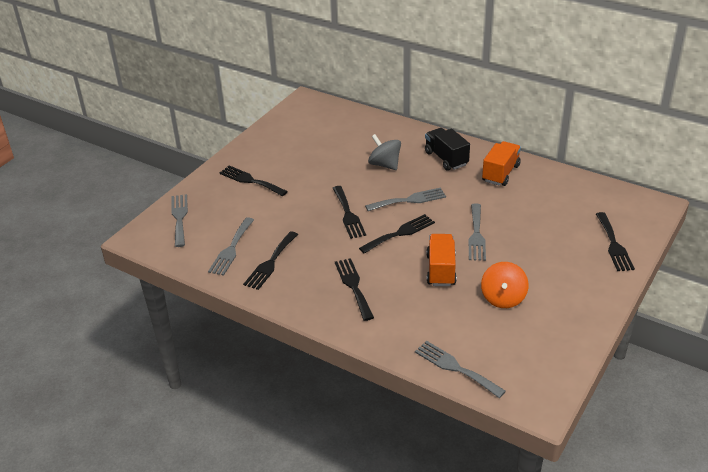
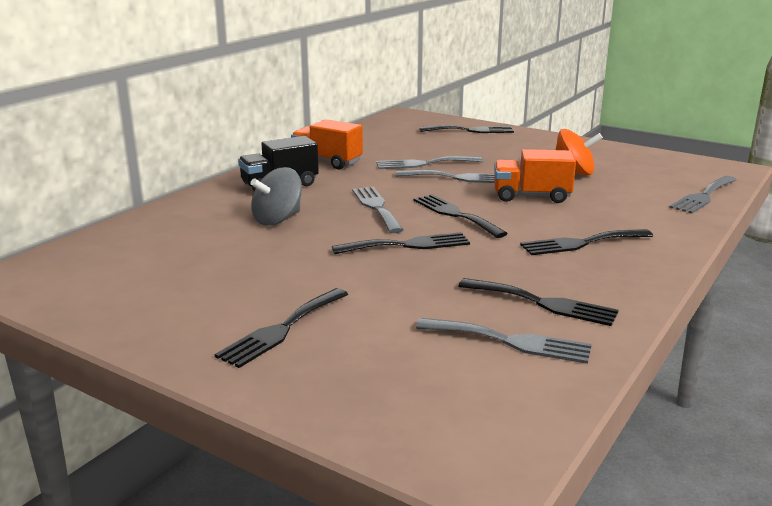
camera: 90 degrees left, 15 degrees down
grey fork [171,194,188,247] -> grey fork moved to [376,156,483,169]

